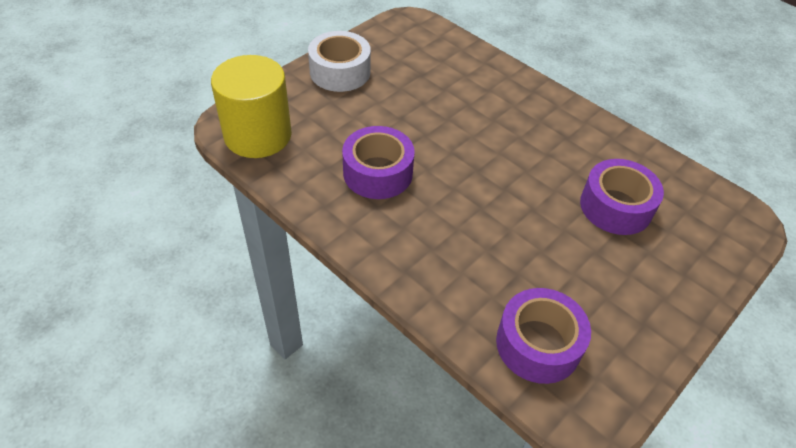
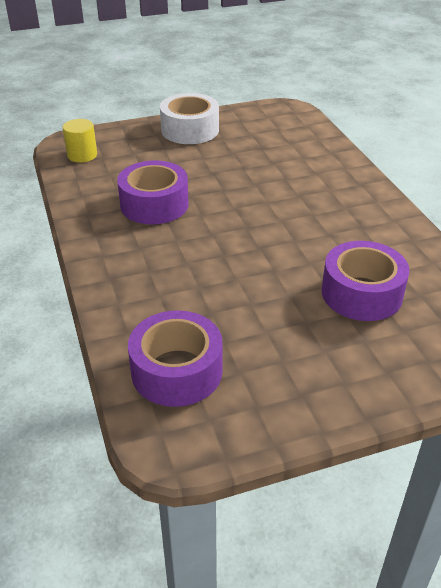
camera: 30 degrees right, 10 degrees down
yellow cylinder [211,55,292,158] -> yellow cylinder [63,119,97,162], size x0.49

